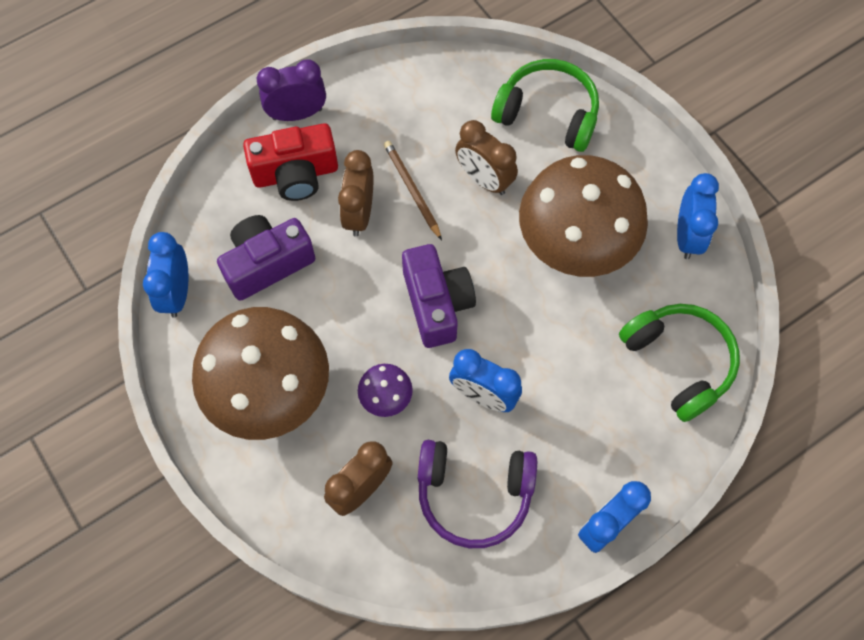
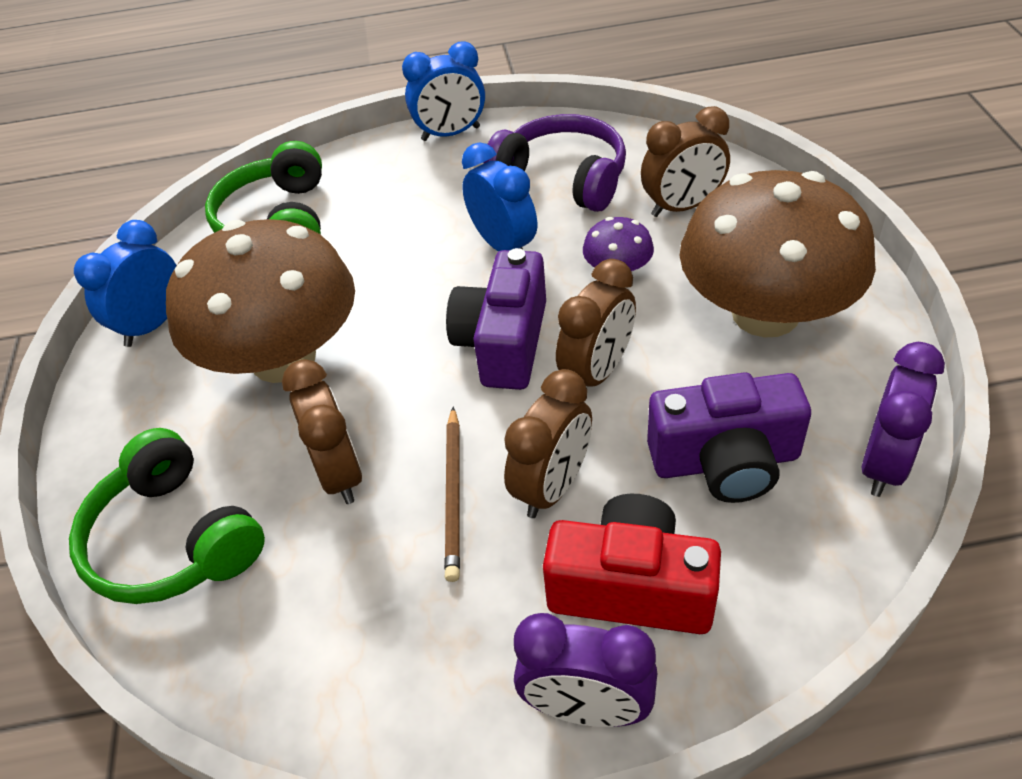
camera: 150 degrees left, 20 degrees down
blue clock [143,232,188,318] -> purple clock [862,342,945,497]
none -> brown clock [556,259,636,386]

